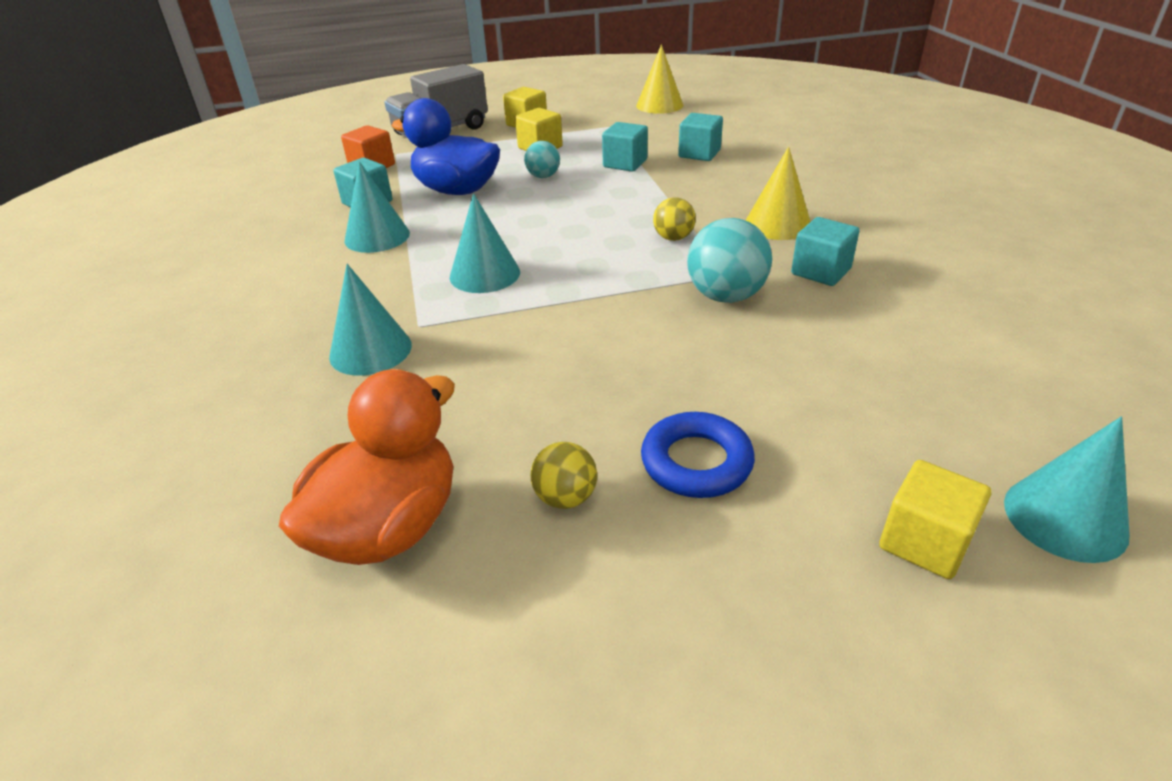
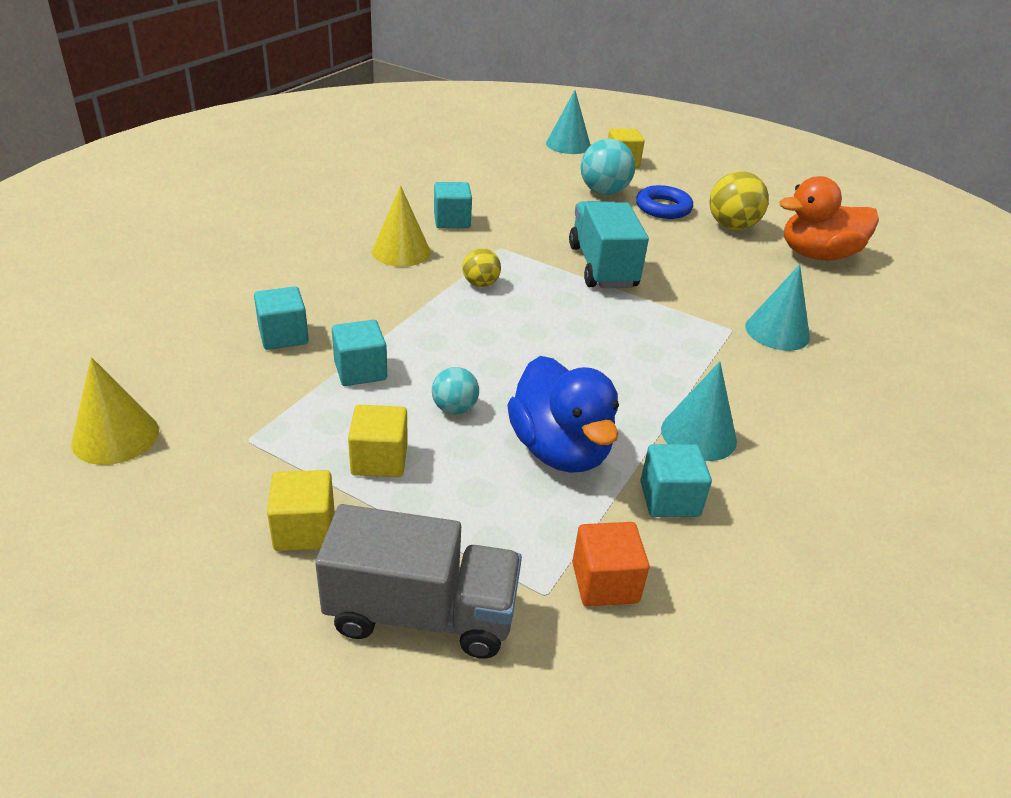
camera: 140 degrees left, 0 degrees up
turquoise cone [450,193,520,293] -> none
yellow ball [531,442,597,509] -> yellow ball [710,171,769,230], size x1.71
turquoise ball [687,218,772,303] -> turquoise ball moved to [580,139,635,195]
none -> turquoise truck [569,201,649,288]

